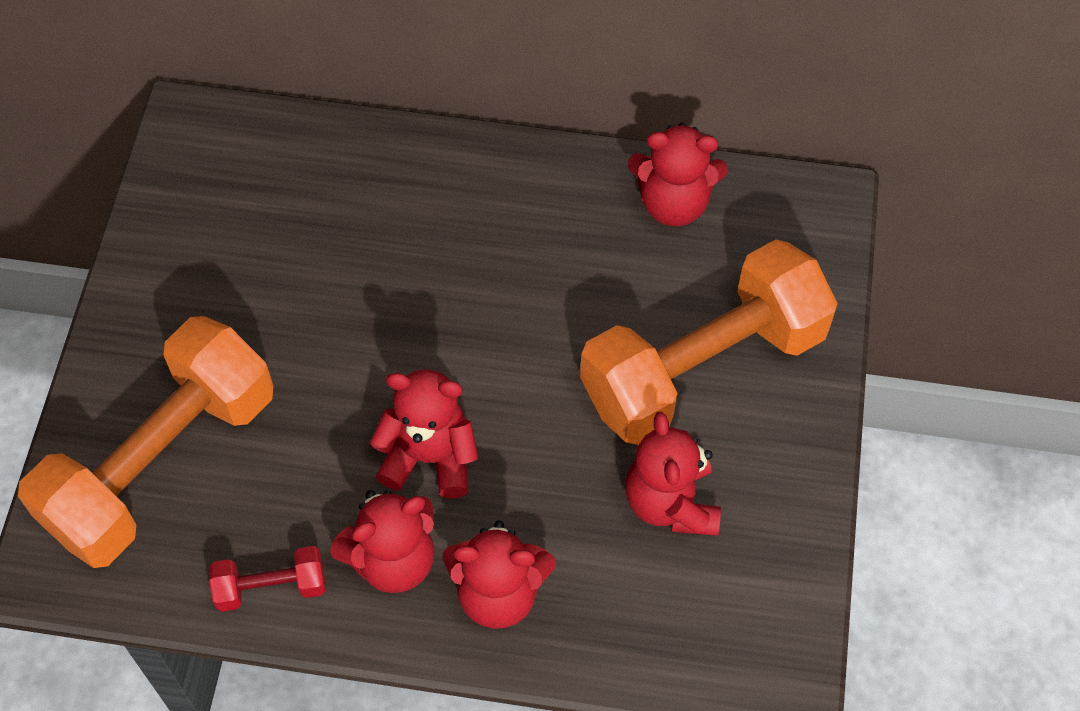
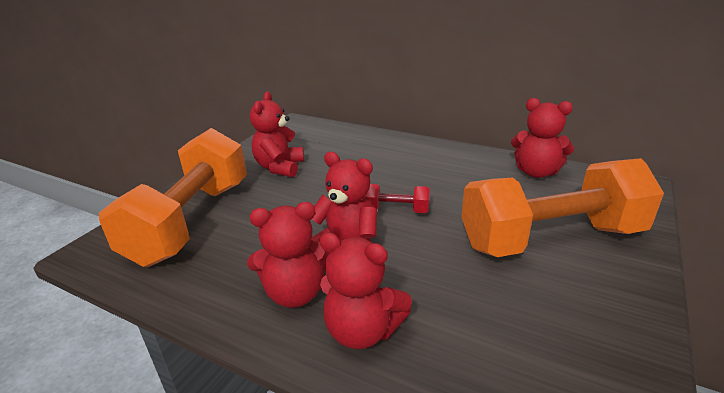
camera: 20 degrees right, 30 degrees down
orange dumbbell [18,316,273,568] -> orange dumbbell turned 45 degrees counterclockwise [99,128,247,267]
red dumbbell [209,546,326,612] -> red dumbbell moved to [366,184,430,213]
red teddy bear [625,412,721,536] -> red teddy bear moved to [250,92,304,177]

